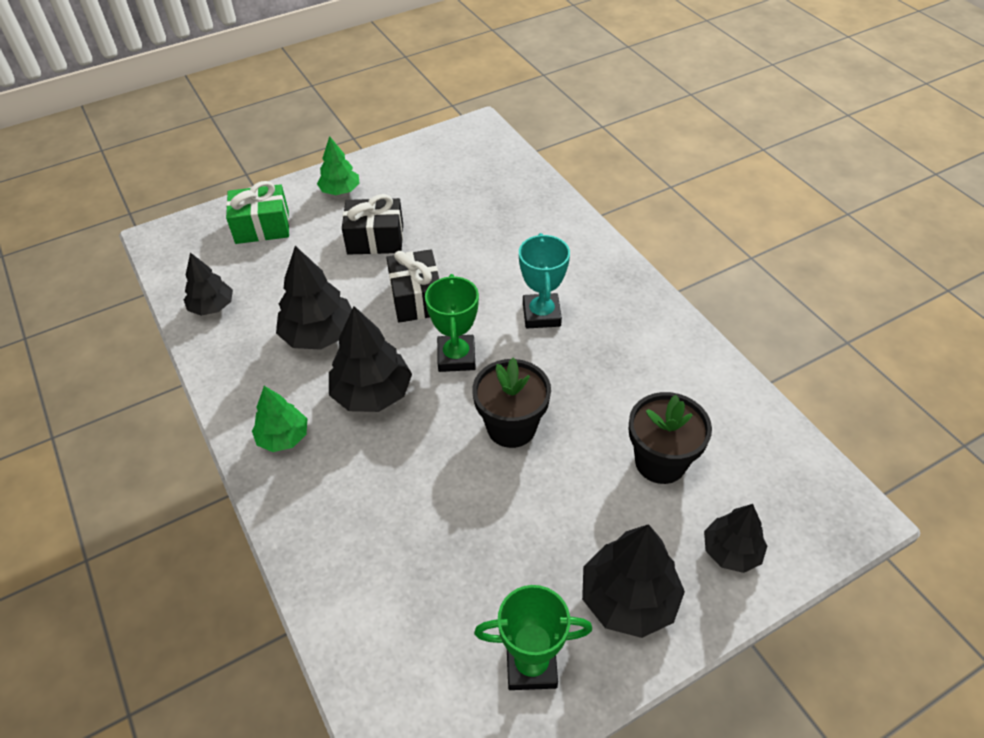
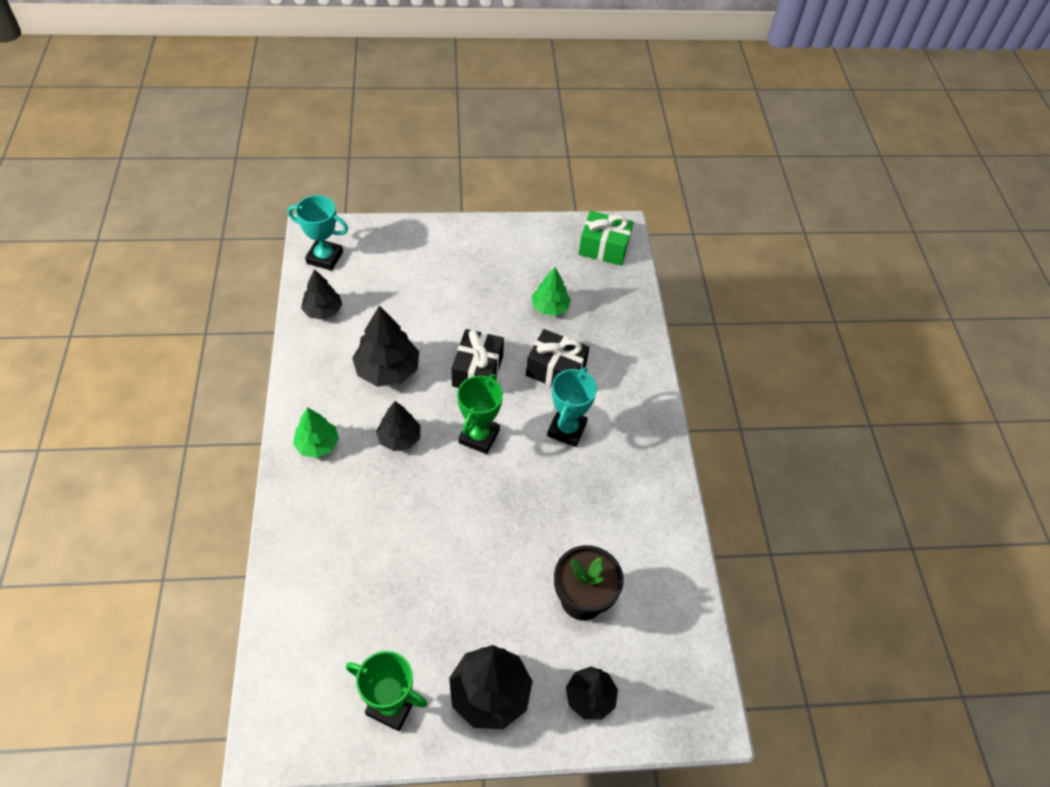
camera: 20 degrees right, 5 degrees up
green gift [226,181,290,244] -> green gift moved to [579,211,634,266]
green tree [317,136,360,195] -> green tree moved to [532,267,571,316]
black tree [329,306,412,412] -> black tree [376,401,421,451], size x0.64
black gift [342,194,403,255] -> black gift moved to [526,329,590,386]
black flower pot [472,358,551,448] -> none
none -> turquoise trophy [288,195,348,271]

